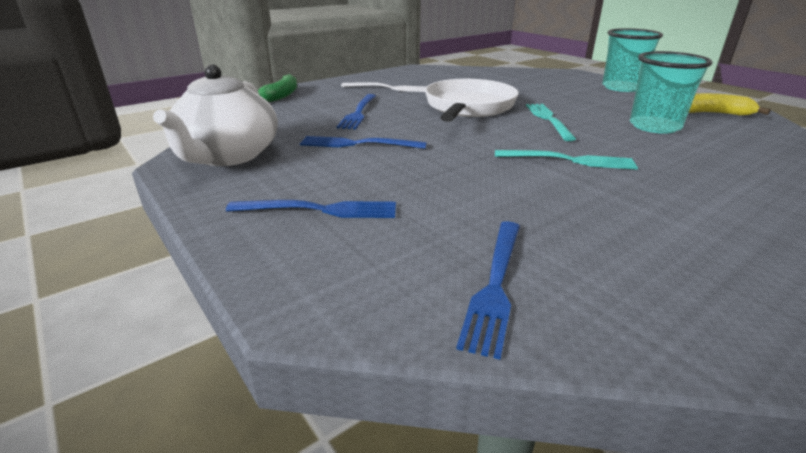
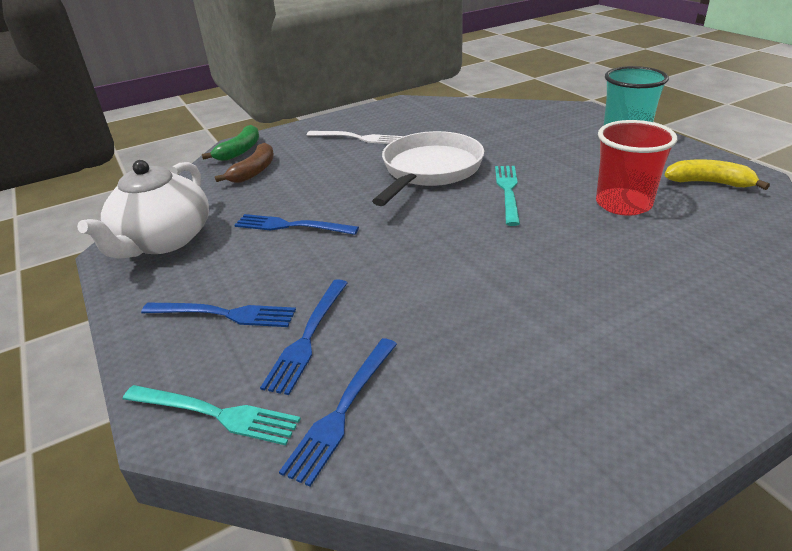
camera: 10 degrees right, 5 degrees up
blue fork [337,94,376,129] -> blue fork moved to [260,279,347,395]
turquoise fork [495,150,638,170] -> turquoise fork moved to [123,385,301,445]
turquoise cup [630,51,713,134] -> red cup [596,120,677,216]
none -> brown banana [215,143,274,183]

